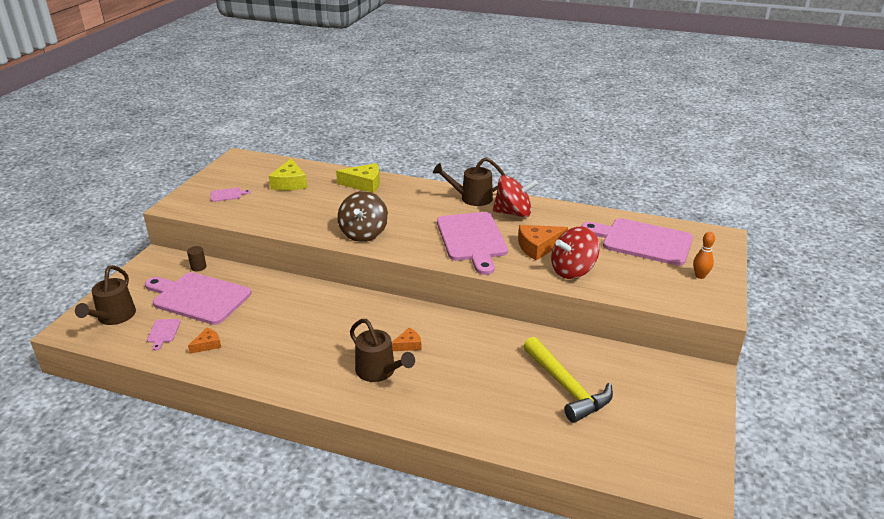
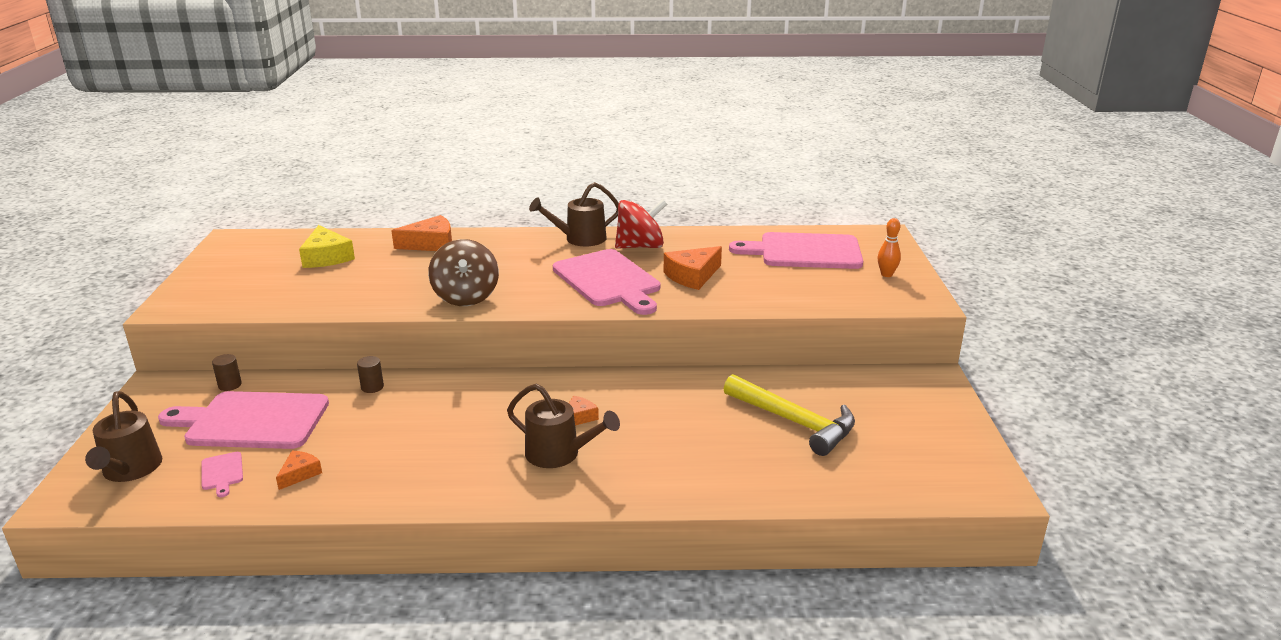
camera: 20 degrees left, 5 degrees down
pink cutting board [210,188,251,202] -> none
yellow cheese [336,163,380,193] -> orange cheese [391,215,452,251]
red spinning top [551,227,600,279] -> none
none -> brown cylinder [357,356,384,393]

